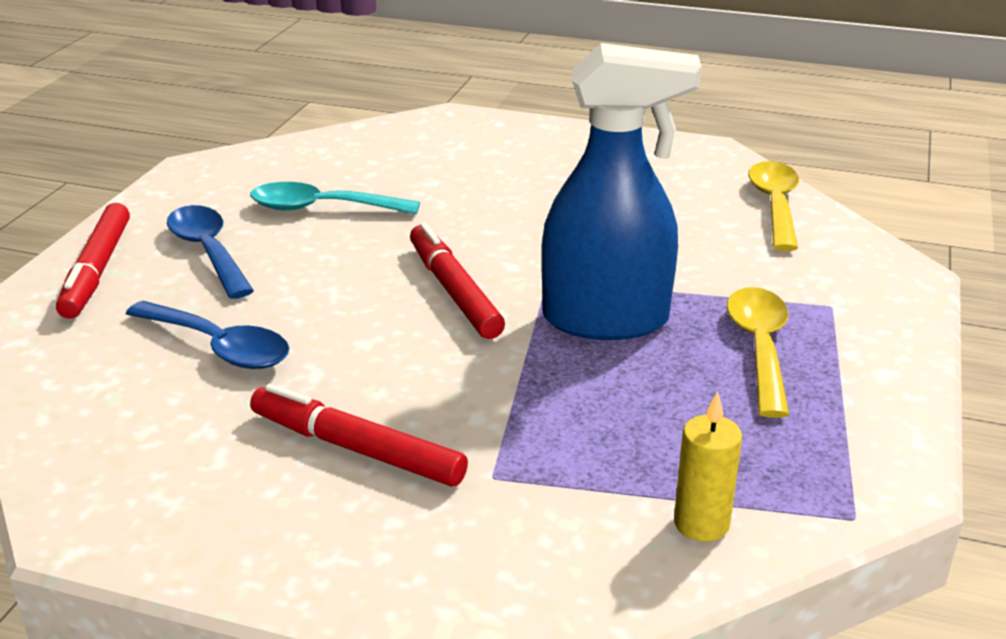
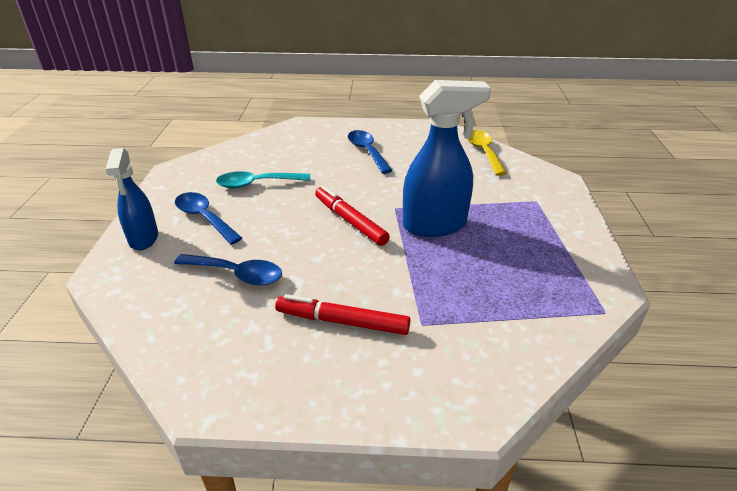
camera: 15 degrees left, 5 degrees up
red marker [56,203,130,319] -> blue spray bottle [105,148,158,250]
yellow candle [674,391,742,542] -> none
yellow spoon [727,287,789,418] -> none
none -> blue spoon [348,130,393,174]

